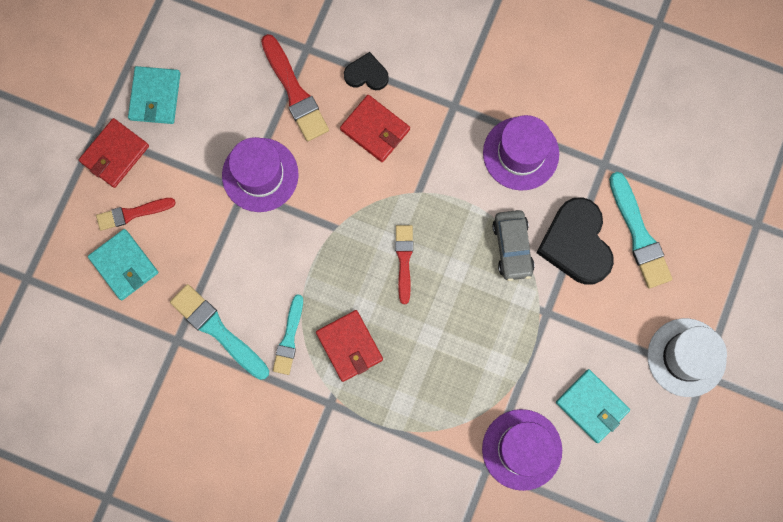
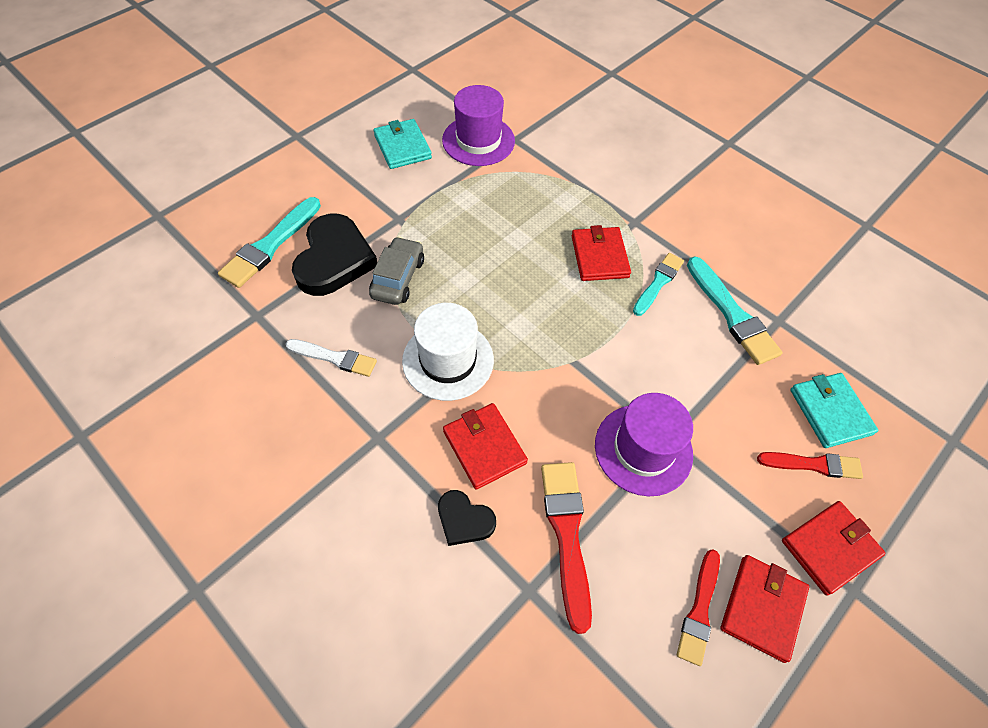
camera: 160 degrees left, 20 degrees down
turquoise wallet [128,66,180,124] -> red wallet [720,555,809,663]
red brush [395,225,413,304] -> red brush moved to [677,549,720,666]
purple hat [483,115,559,191] -> white brush [286,339,377,377]
turquoise brush [609,172,672,288] -> turquoise brush turned 150 degrees counterclockwise [218,197,321,288]
white hat [647,318,727,397] -> white hat moved to [402,303,494,401]

